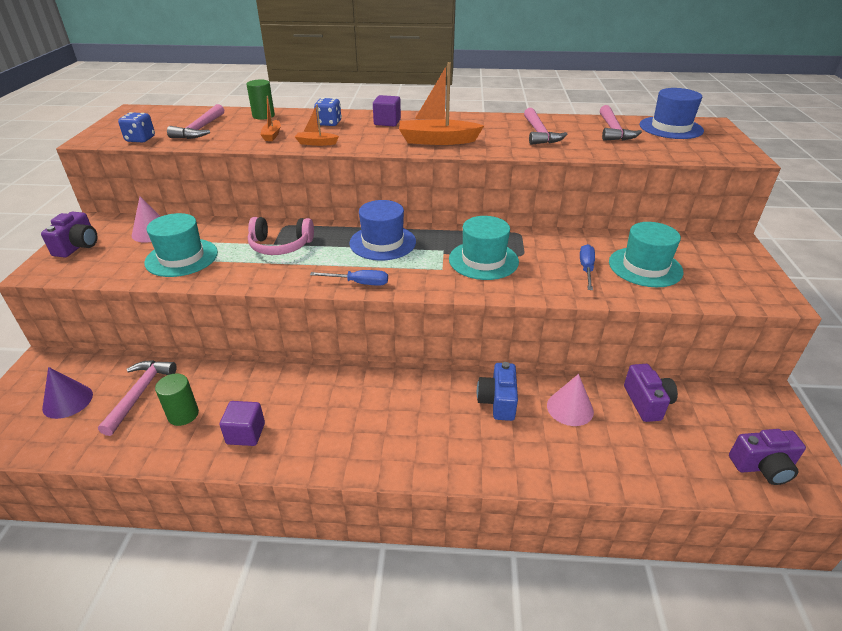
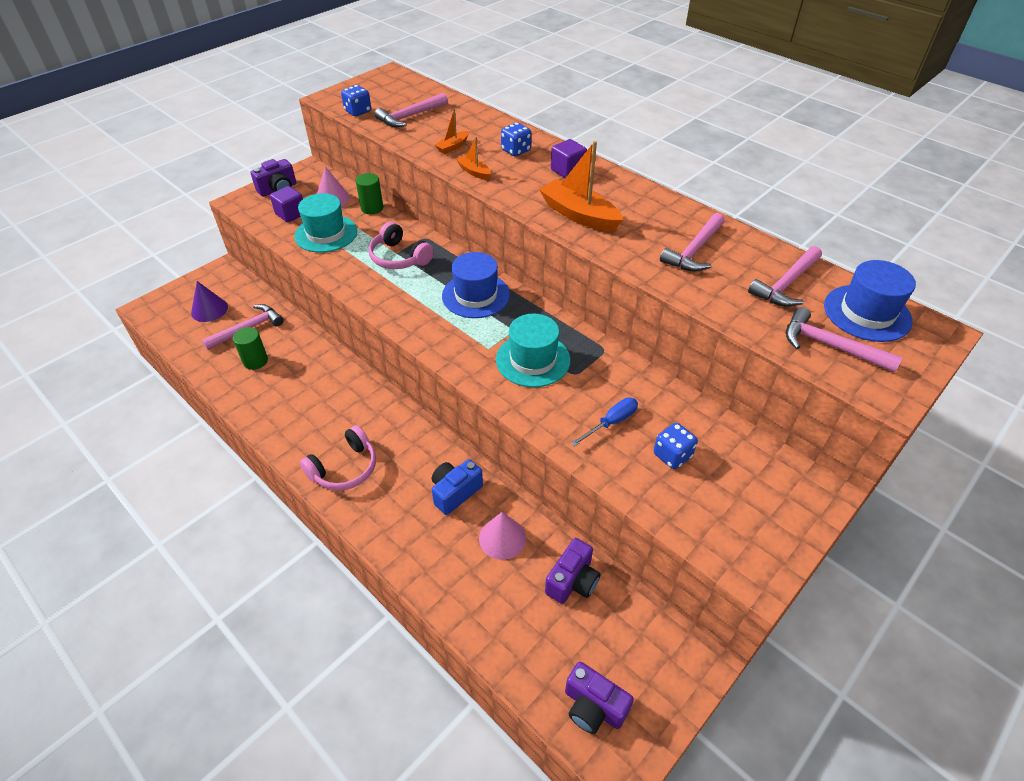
camera: 40 degrees right, 10 degrees up
purple cube [220,401,265,446] -> purple cube moved to [270,186,303,222]
green cylinder [246,79,275,120] -> green cylinder moved to [356,173,383,214]
blue screwdriver [310,270,388,286] -> none
turquoise hat [609,222,683,287] -> blue dice [654,423,698,469]
none -> pink headphones [300,425,376,490]
none -> pink hammer [786,307,903,373]

